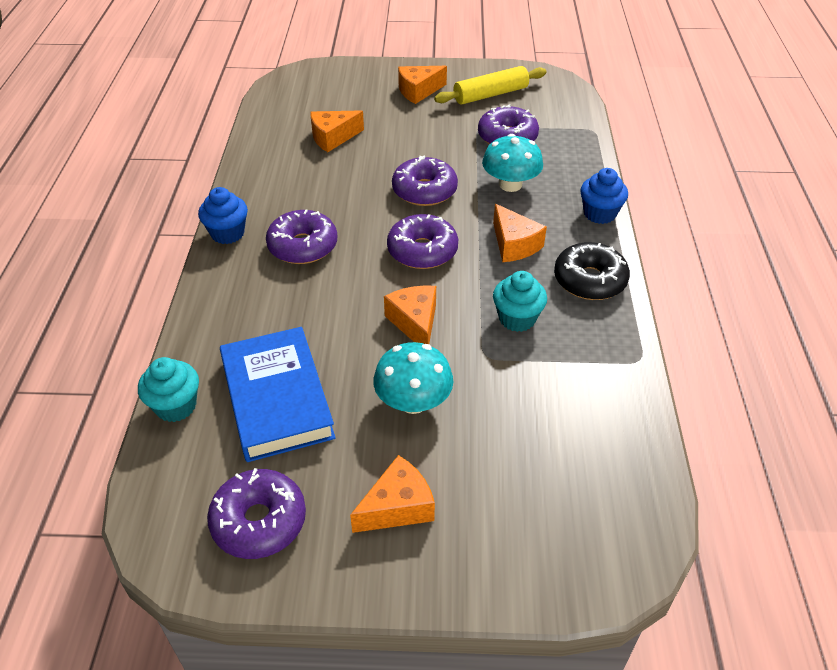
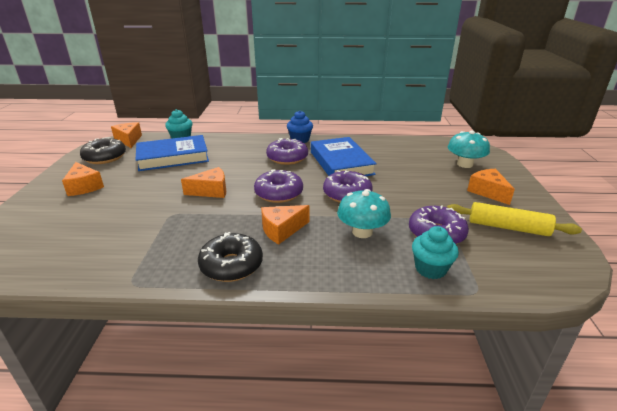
camera: 90 degrees right, 15 degrees down
purple donut [207,468,306,559] -> black donut [80,137,126,164]
orange cheese [310,110,364,152] -> orange cheese moved to [111,122,142,148]
turquoise mushroom [373,342,453,414] -> turquoise mushroom moved to [448,131,490,168]
yellow rolling pin [434,66,546,105] -> yellow rolling pin turned 45 degrees counterclockwise [447,202,582,236]
turquoise cupcake [493,271,547,332] -> turquoise cupcake moved to [412,226,459,279]
blue cupcake [580,168,628,224] -> none
none -> blue book [311,137,377,176]

